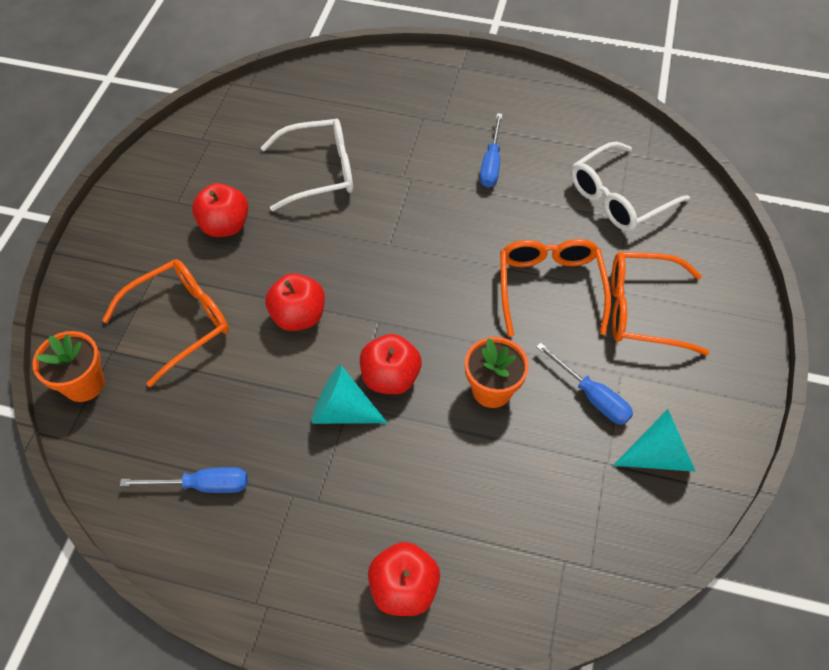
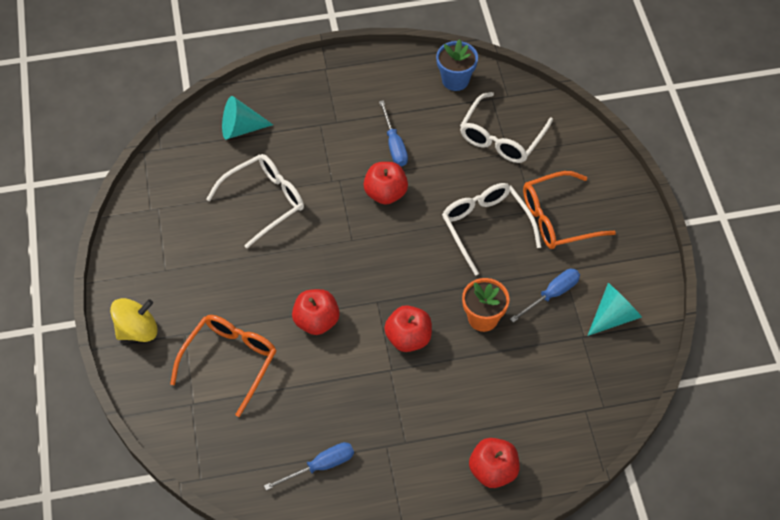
camera: 25 degrees left, 0 degrees up
orange flower pot [32,331,105,402] -> none
red apple [192,183,248,237] -> red apple moved to [363,162,408,205]
turquoise cone [312,365,388,424] -> turquoise cone moved to [222,96,273,139]
orange glasses [500,239,611,337] -> white glasses [442,183,541,276]
blue screwdriver [536,343,633,425] -> blue screwdriver turned 60 degrees counterclockwise [510,269,580,323]
none -> yellow spinning top [110,298,158,342]
none -> blue flower pot [436,39,478,91]

